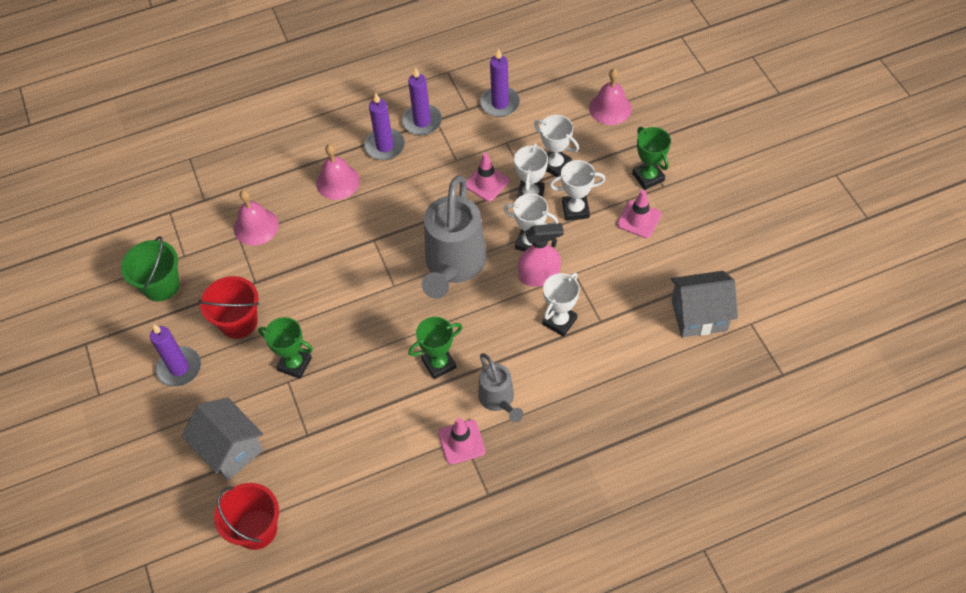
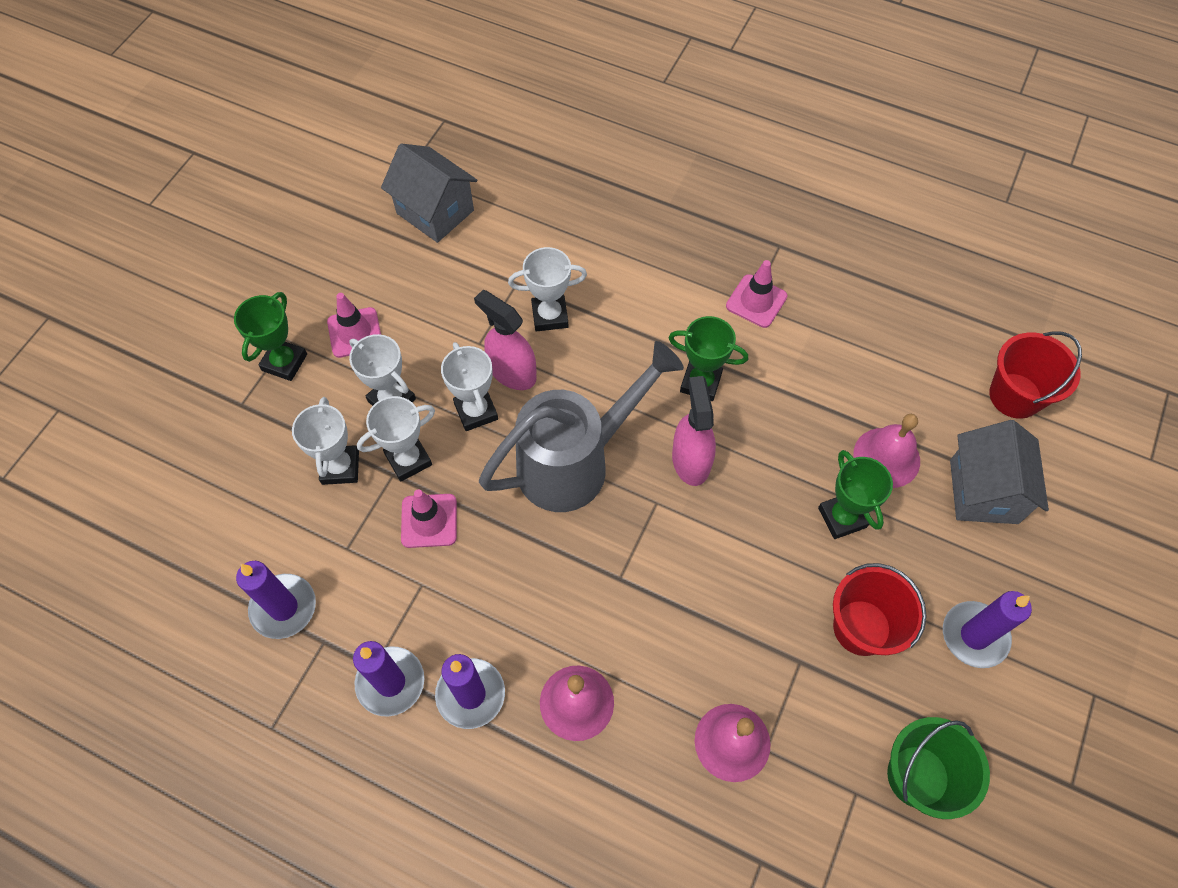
camera: 135 degrees left, 5 degrees up
grey watering can [478,353,524,422] -> none
pink bell [589,69,632,125] -> pink bell moved to [853,414,920,488]
none -> pink spray bottle [672,376,716,486]

